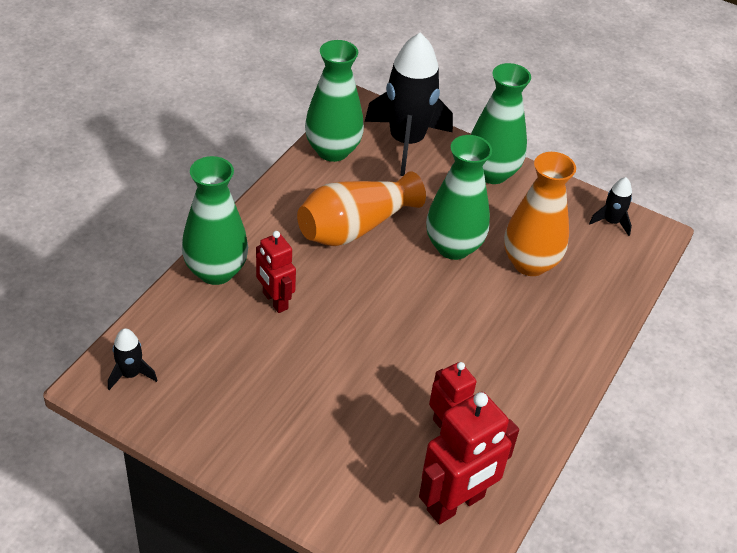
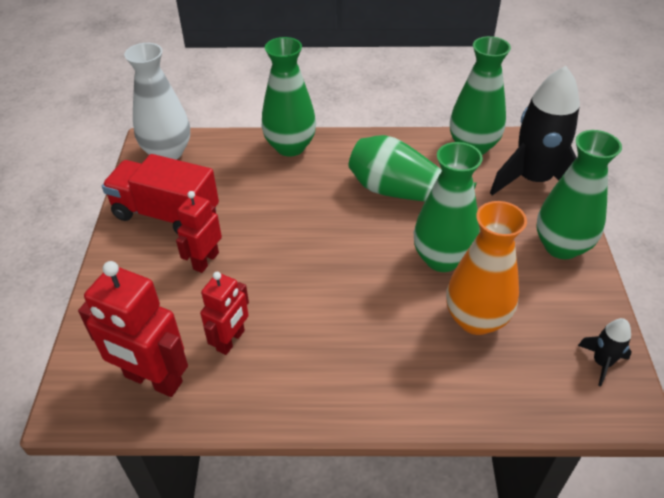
camera: 65 degrees right, 0 degrees up
black rocket [108,328,157,390] -> white vase [124,43,190,160]
red robot [256,231,296,313] -> red robot moved to [176,191,222,273]
orange vase [297,171,426,246] -> green vase [349,135,477,202]
none -> red truck [102,154,219,234]

